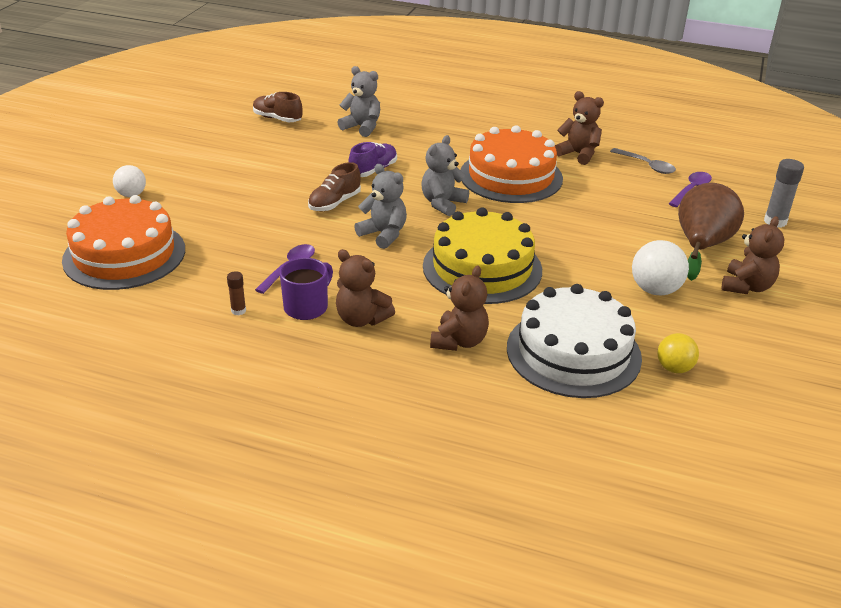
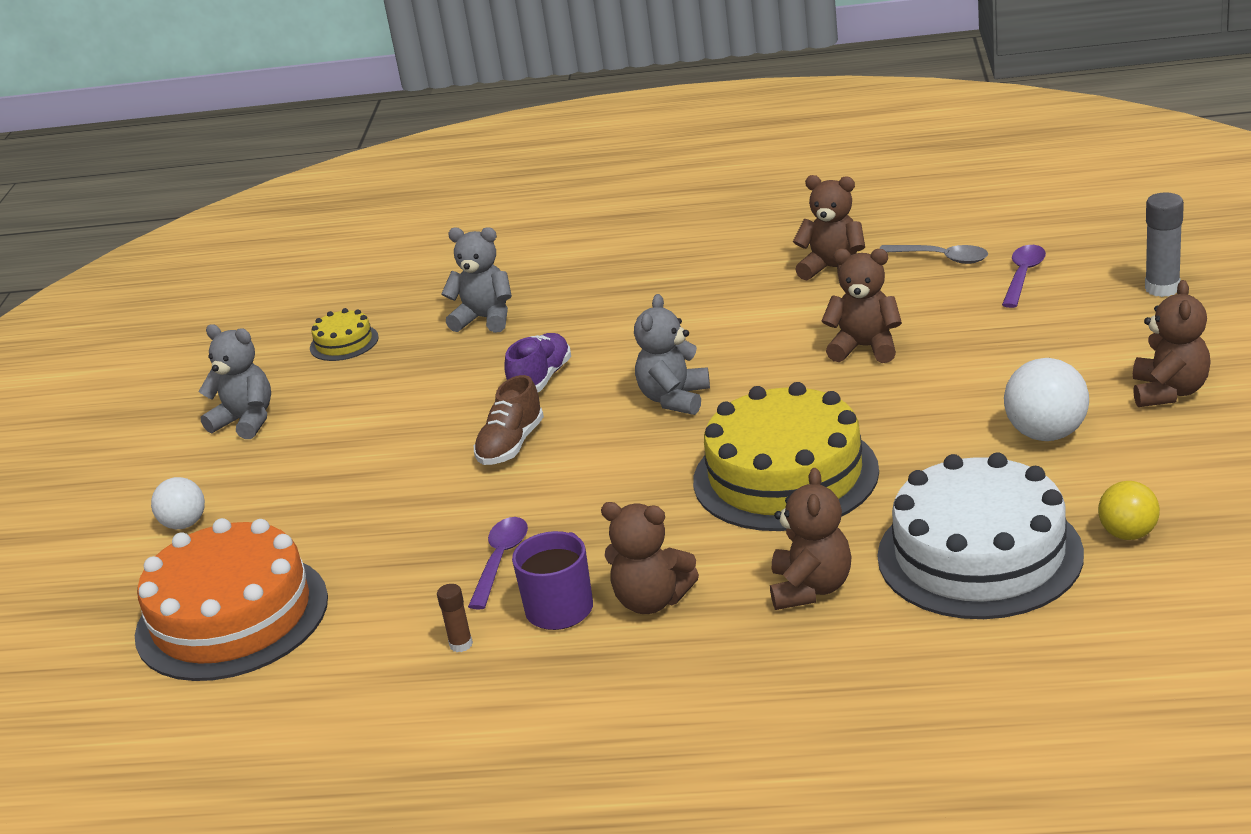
camera: 10 degrees left, 5 degrees down
brown shoe [253,92,302,122] -> yellow cake [310,308,379,361]
grey teddy bear [354,164,407,249] -> grey teddy bear moved to [198,324,271,439]
orange cake [461,125,563,203] -> none
brown pear [678,183,744,281] -> none
none -> brown teddy bear [822,249,902,363]

